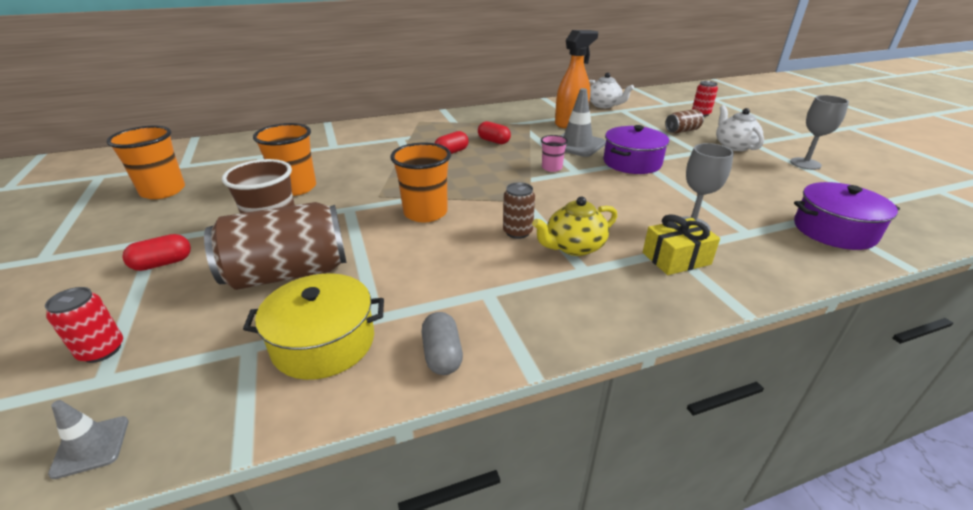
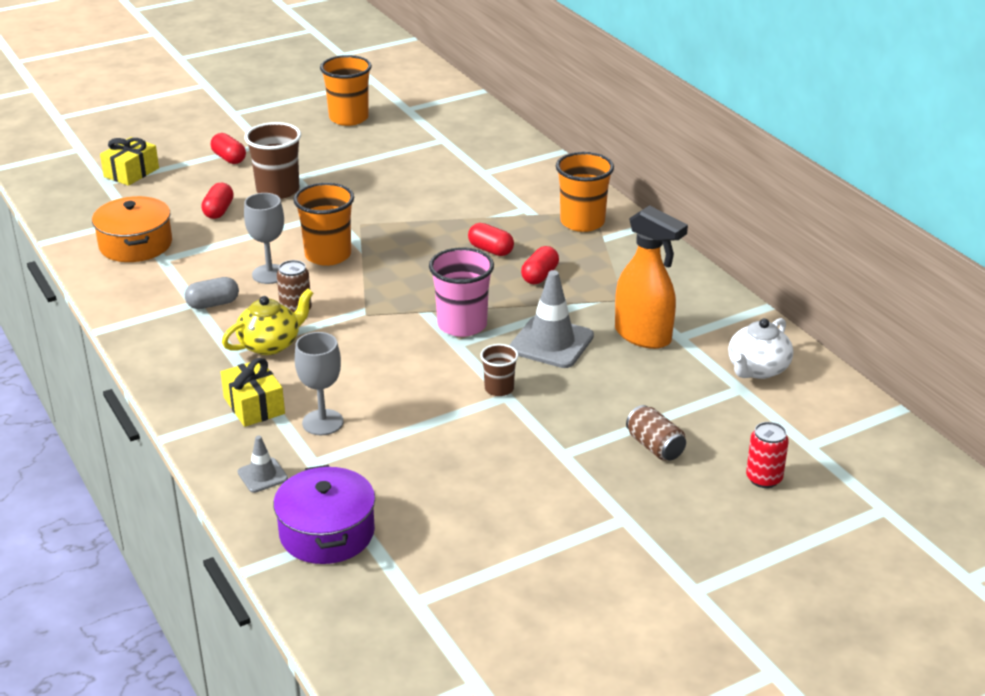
camera: 80 degrees right, 0 degrees up
red can [45,287,123,363] -> yellow gift [100,137,159,186]
grey traffic cone [48,400,129,479] -> grey traffic cone moved to [238,436,288,493]
brown can [204,202,347,290] -> red capsule [201,183,234,219]
yellow pot [243,273,384,380] -> orange pot [92,196,172,262]
orange cup [253,123,316,196] -> orange cup moved to [556,152,614,232]
grey capsule [421,312,463,375] -> grey capsule moved to [185,277,239,309]
yellow teapot [532,197,617,256] -> yellow teapot turned 90 degrees clockwise [222,289,313,355]
pink cup [541,135,568,172] -> pink cup [429,247,494,337], size x1.80
purple pot [603,125,669,174] -> brown cup [480,344,518,396]
white teapot [716,105,764,151] -> none
grey goblet [790,95,849,170] -> grey goblet moved to [244,193,284,284]

